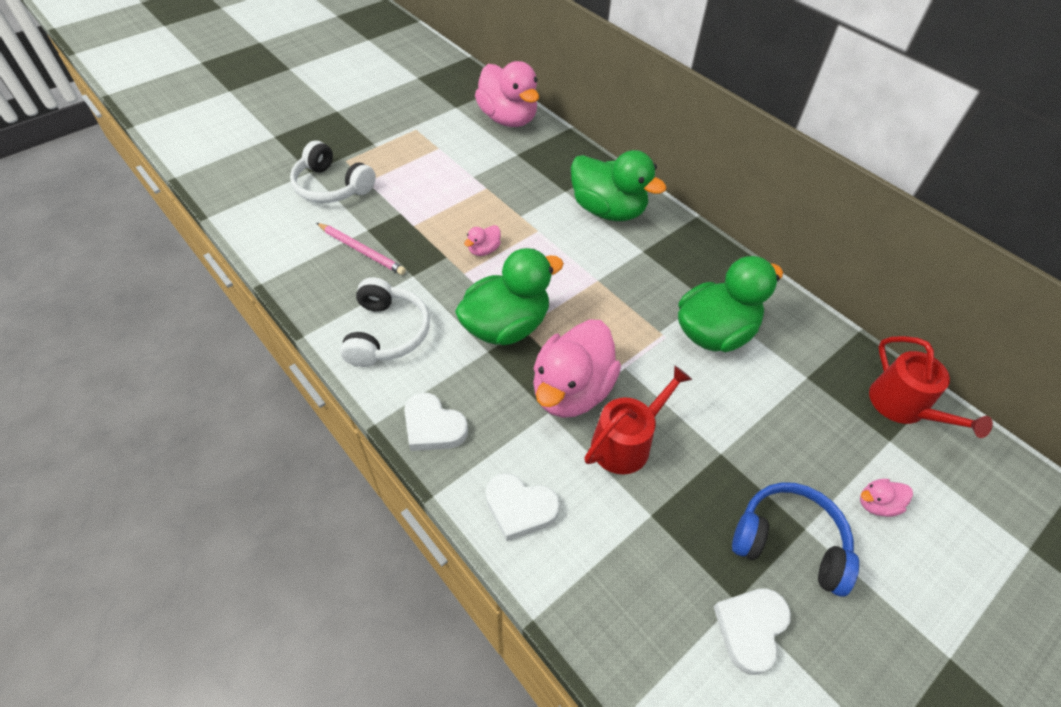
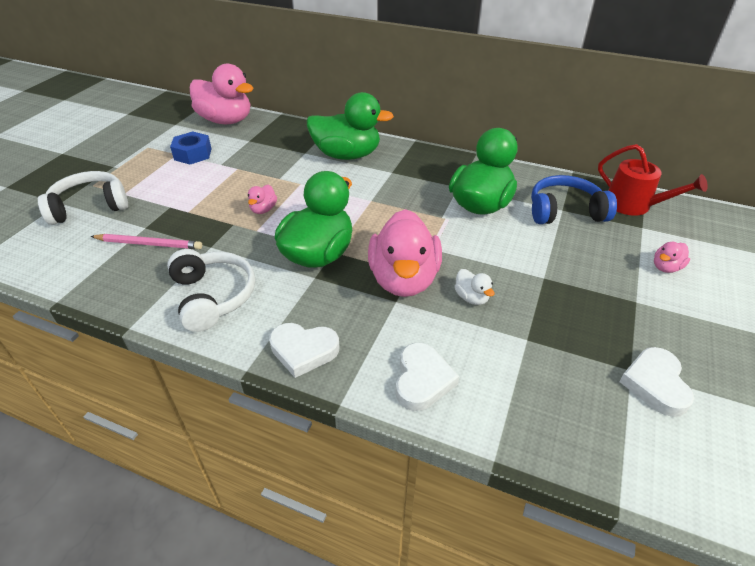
camera: 25 degrees left, 10 degrees down
white headphones [290,141,376,203] -> white headphones turned 150 degrees clockwise [38,171,128,225]
white heart [486,473,560,541] -> white heart turned 75 degrees counterclockwise [396,343,459,411]
red watering can [584,365,692,474] -> white duck [454,269,494,305]
blue headphones [732,482,859,597] -> blue headphones moved to [531,175,617,224]
none -> blue nut [170,131,212,164]

